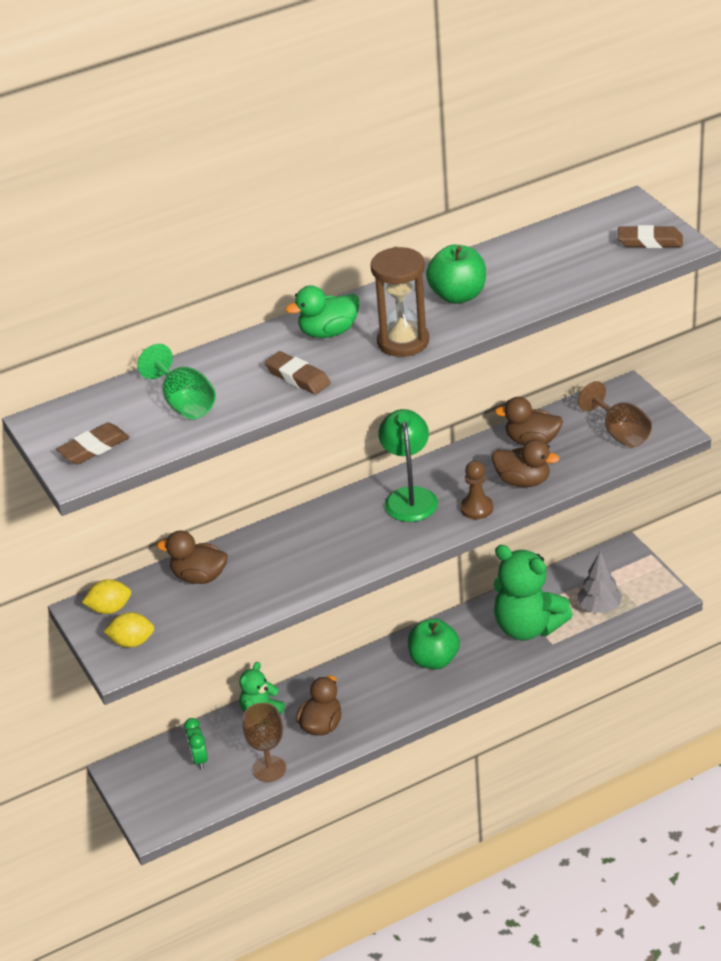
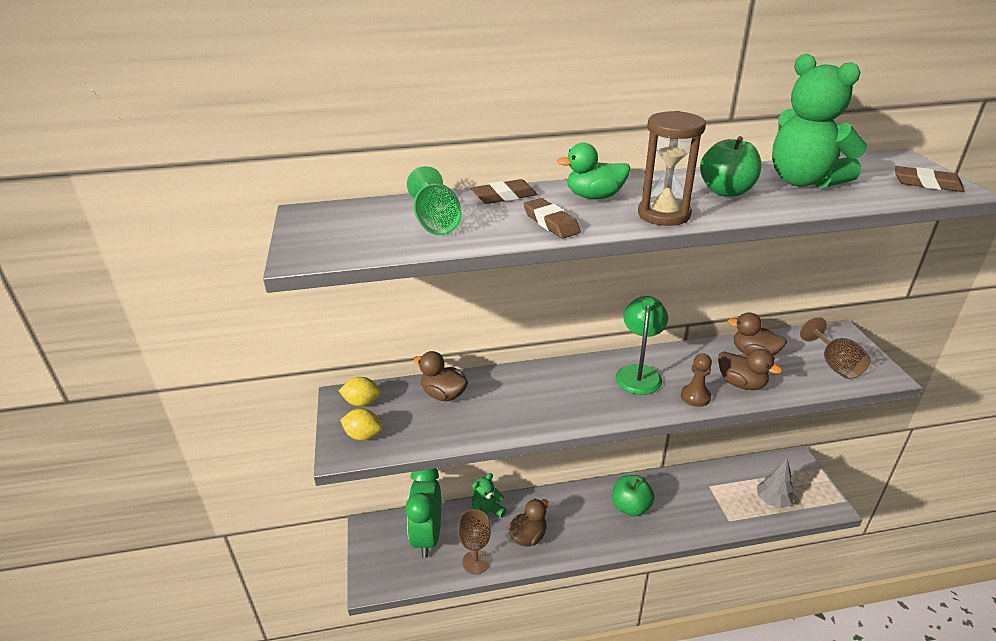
camera: 15 degrees right, 5 degrees down
brown eraser [56,422,129,464] -> brown eraser moved to [471,179,537,204]
green clock [184,718,208,770] -> green clock [405,468,441,558], size x2.20
green teddy bear [494,545,573,641] -> green teddy bear moved to [772,54,867,188]

